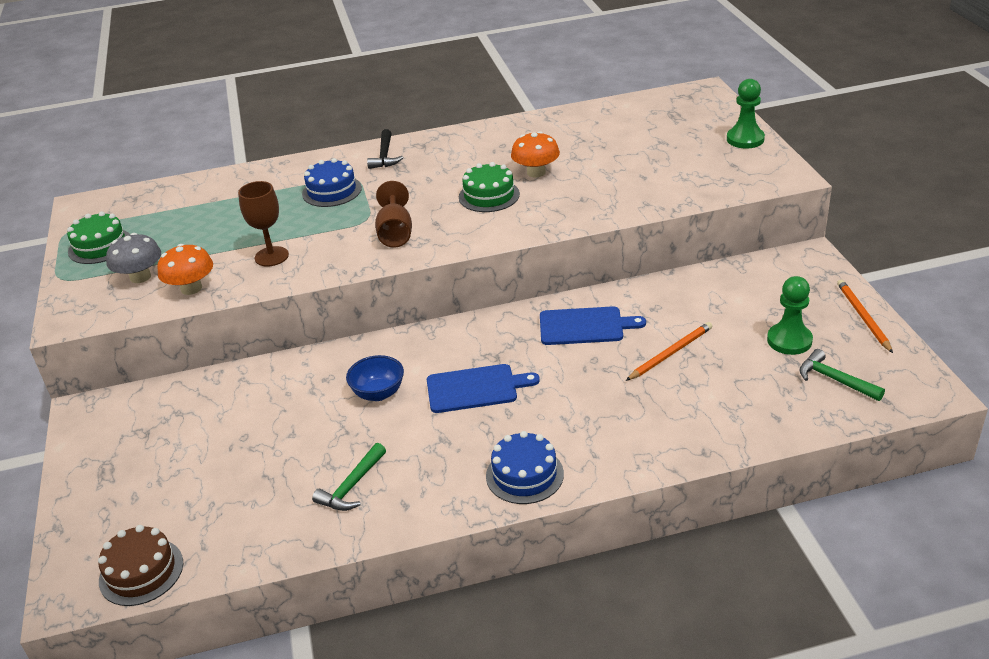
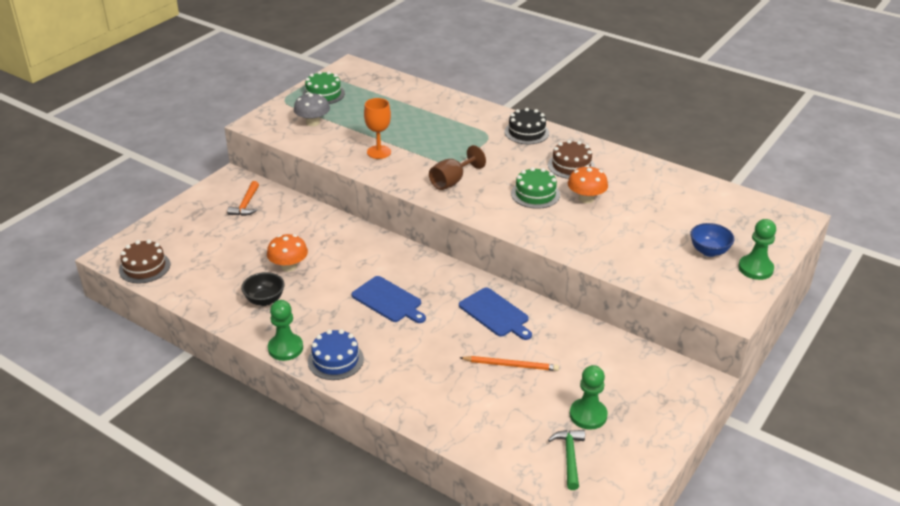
camera: 45 degrees right, 0 degrees up
orange mushroom [157,244,213,295] -> orange mushroom moved to [267,234,308,272]
brown goblet [238,181,289,266] -> orange goblet [364,98,391,159]
blue cake [302,158,362,207] -> none
green hammer [312,443,386,511] -> black bowl [241,272,285,306]
blue bowl [346,355,404,401] -> blue bowl moved to [690,223,735,257]
black hammer [367,129,403,169] -> black cake [505,108,549,144]
orange pencil [837,280,893,353] -> none
none -> orange hammer [227,181,259,216]
none -> green pawn [268,300,303,361]
none -> brown cake [548,140,595,179]

